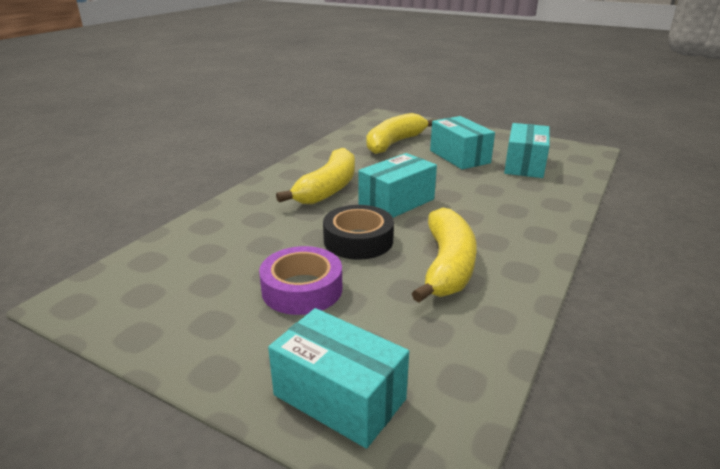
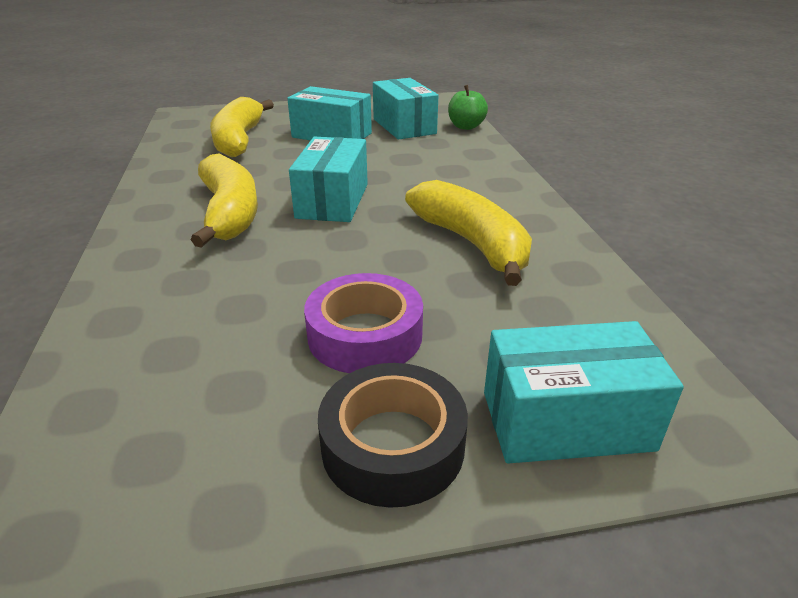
camera: 40 degrees left, 5 degrees up
black tape [323,205,394,260] -> black tape moved to [318,363,468,508]
none -> green apple [448,85,488,130]

